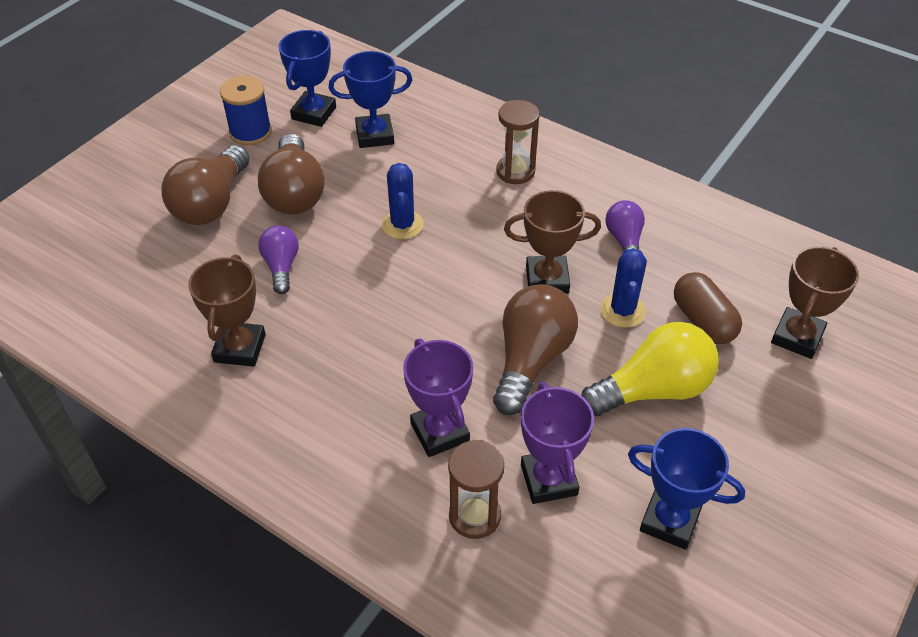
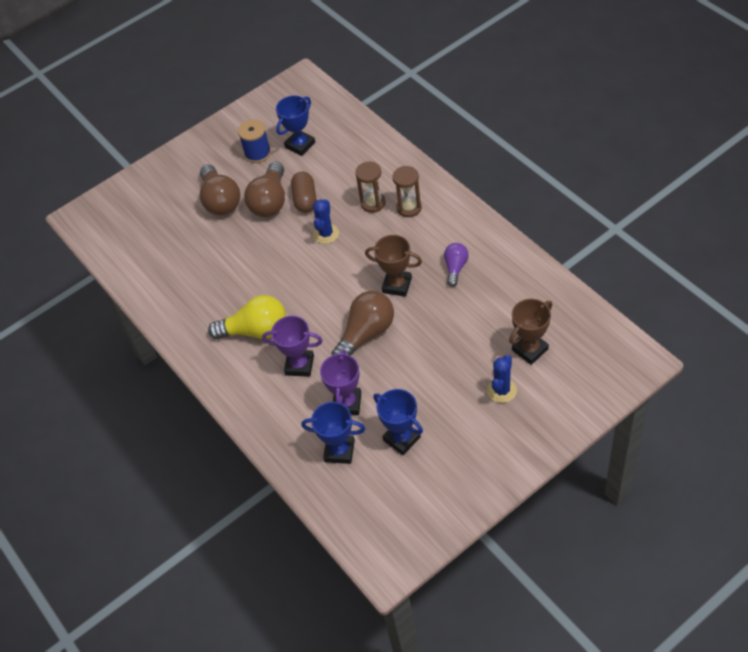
camera: 25 degrees right, 5 degrees up
brown light bulb [162,145,250,225] -> brown light bulb turned 60 degrees counterclockwise [200,164,240,215]
brown trophy [188,254,266,367] -> none
purple light bulb [258,225,299,294] -> none
blue trophy [329,51,412,148] -> blue trophy moved to [301,402,366,464]
purple trophy [403,339,473,457] -> purple trophy turned 75 degrees counterclockwise [262,316,323,377]
brown hourglass [448,440,504,539] -> brown hourglass moved to [355,162,386,213]
yellow light bulb [581,322,719,416] -> yellow light bulb moved to [208,295,286,339]
blue cactus [600,248,647,328] -> blue cactus moved to [487,355,517,403]
brown capsule [674,272,742,344] -> brown capsule moved to [291,172,317,213]

